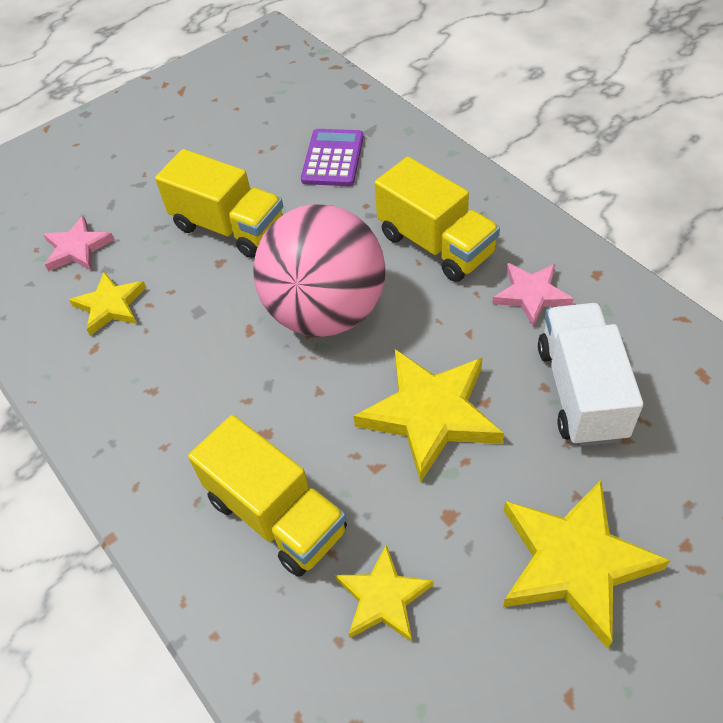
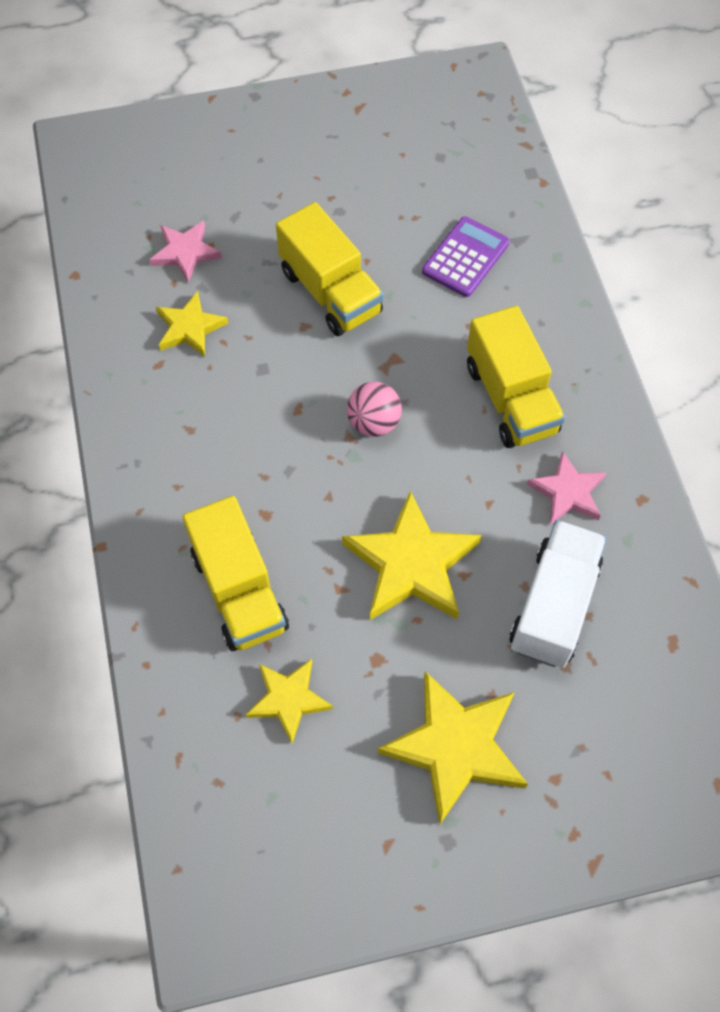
camera: 20 degrees right, 10 degrees up
pink ball [253,204,385,337] -> pink ball [347,382,402,437], size x0.44

